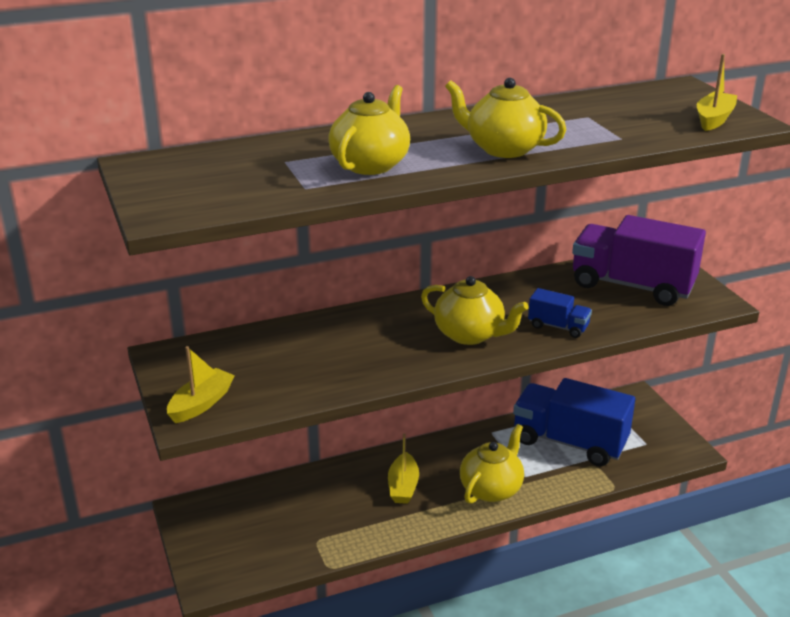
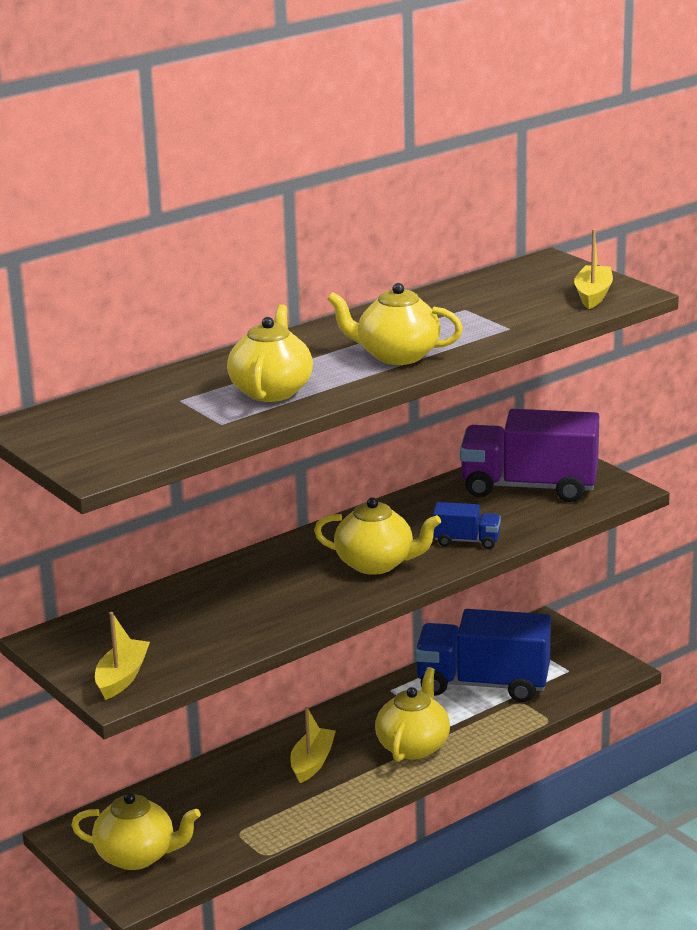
camera: 15 degrees left, 5 degrees down
yellow boat [388,433,419,504] -> yellow boat turned 150 degrees counterclockwise [290,707,336,783]
none -> yellow teapot [71,793,201,870]

